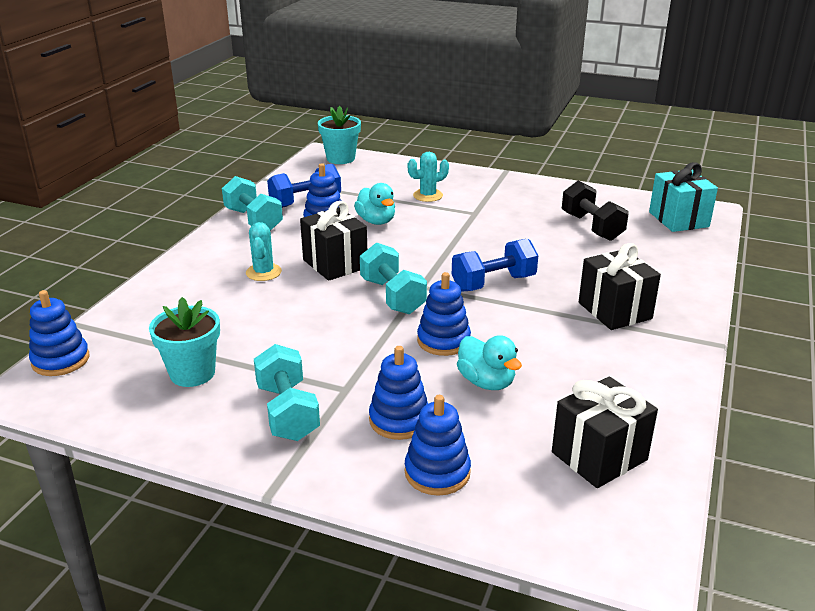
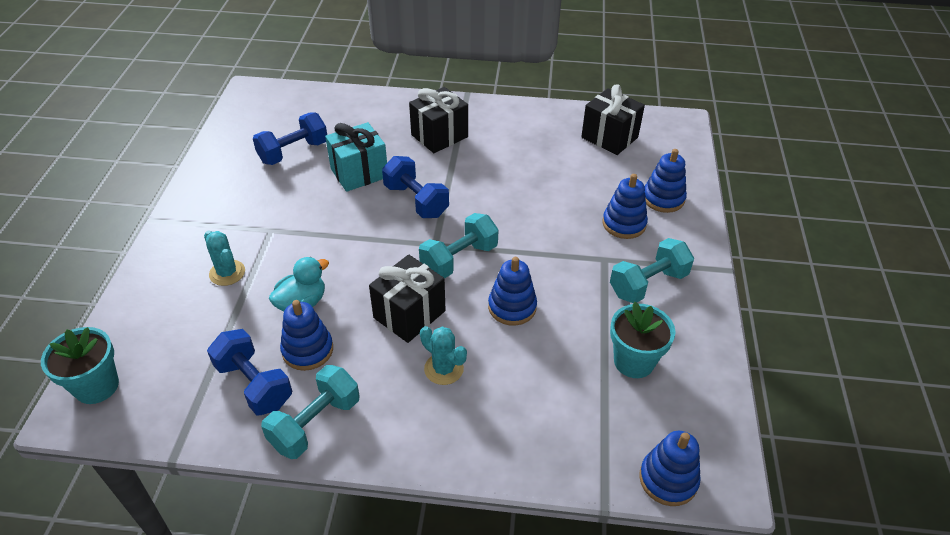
camera: 105 degrees left, 15 degrees up
turquoise cactus [246,222,282,281] -> turquoise cactus turned 60 degrees clockwise [420,326,467,385]
blue stacking toy [417,272,471,356] -> blue stacking toy moved to [488,257,537,326]
turquoise duck [457,335,522,390] -> none
black dumbbell [562,181,629,241] -> blue dumbbell [253,112,327,165]
turquoise gift [649,162,718,232] -> turquoise gift moved to [325,122,387,192]

